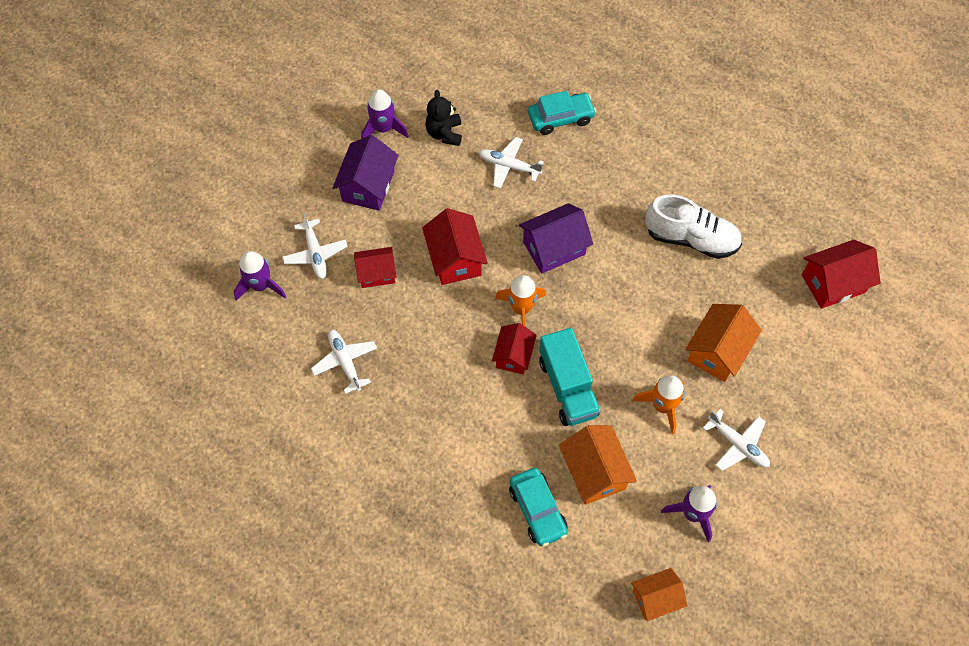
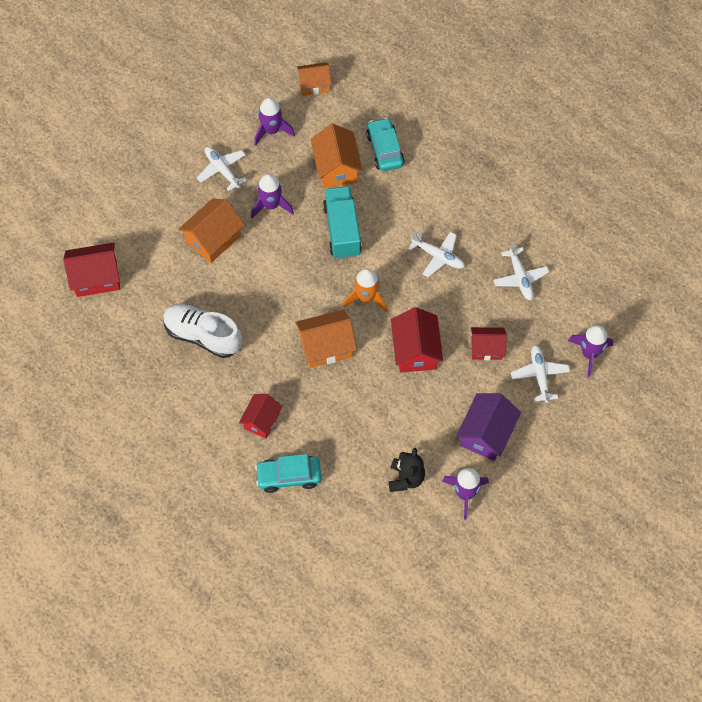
camera: 170 degrees left, 0 degrees up
white plane [479,137,544,189] -> white plane moved to [408,231,465,277]
red house [492,323,537,374] -> red house moved to [239,394,283,438]
purple house [519,203,593,274] -> orange house [295,310,357,368]
orange rocket [633,375,685,434] -> purple rocket [251,174,294,219]

